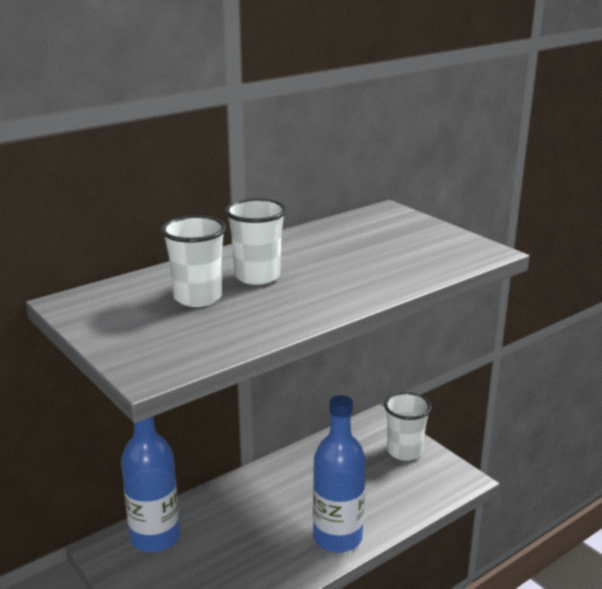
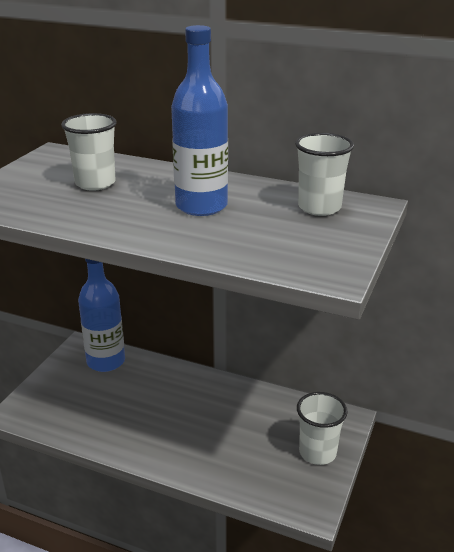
camera: 60 degrees right, 5 degrees up
white cup [225,198,286,285] -> white cup moved to [295,133,354,216]
blue bottle [313,395,366,553] -> blue bottle moved to [171,25,228,216]

